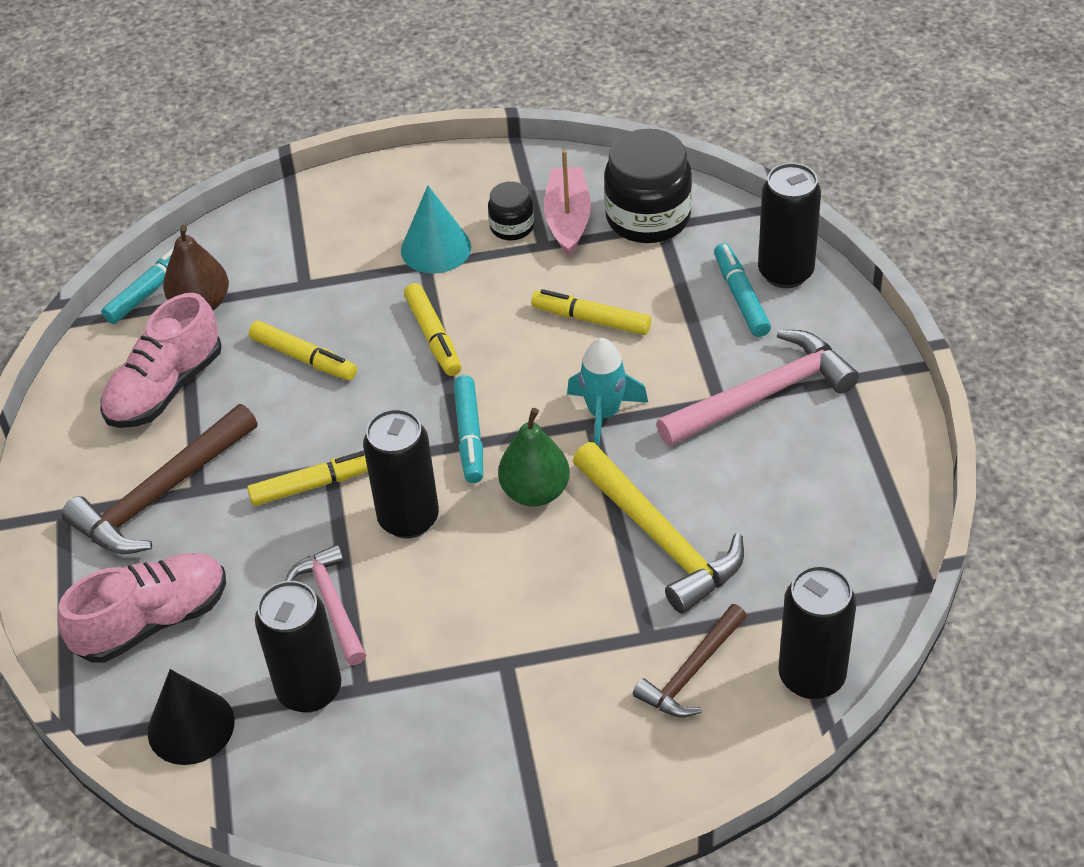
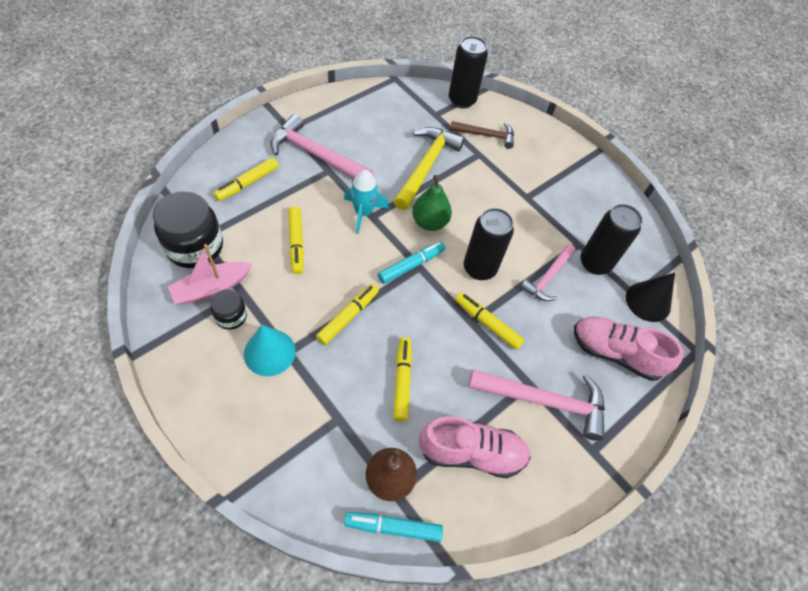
camera: 130 degrees left, 10 degrees up
brown hammer [61,404,257,554] -> pink hammer [468,369,605,441]
turquoise marker [714,243,771,337] -> yellow marker [213,157,279,201]
black can [758,163,821,288] -> none

